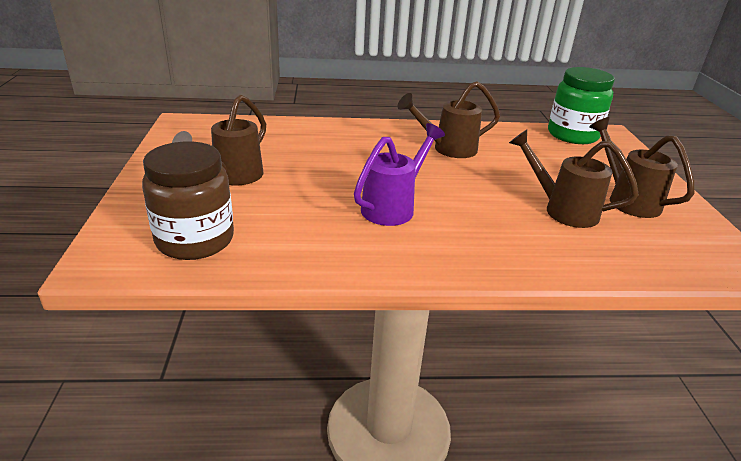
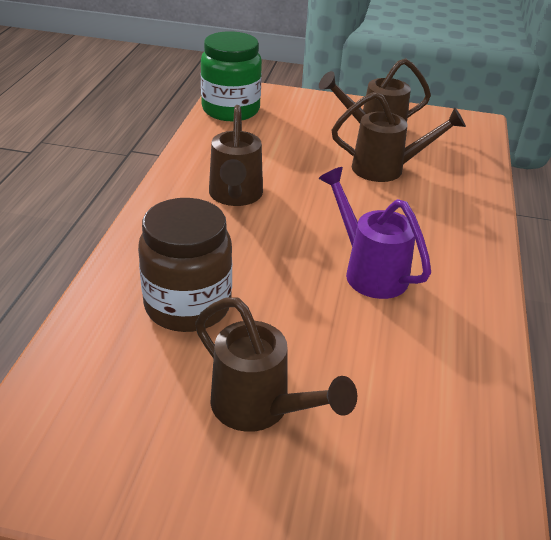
camera: 75 degrees left, 5 degrees up
brown jar [142,141,234,260] -> brown jar moved to [138,198,232,332]
brown watering can [509,130,639,228] -> brown watering can turned 135 degrees counterclockwise [332,92,466,182]

